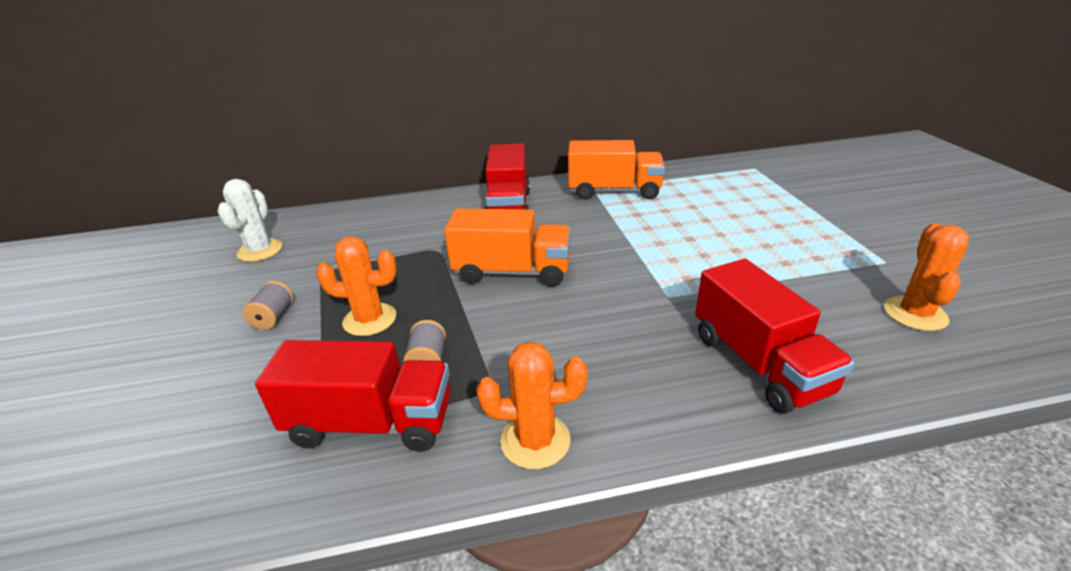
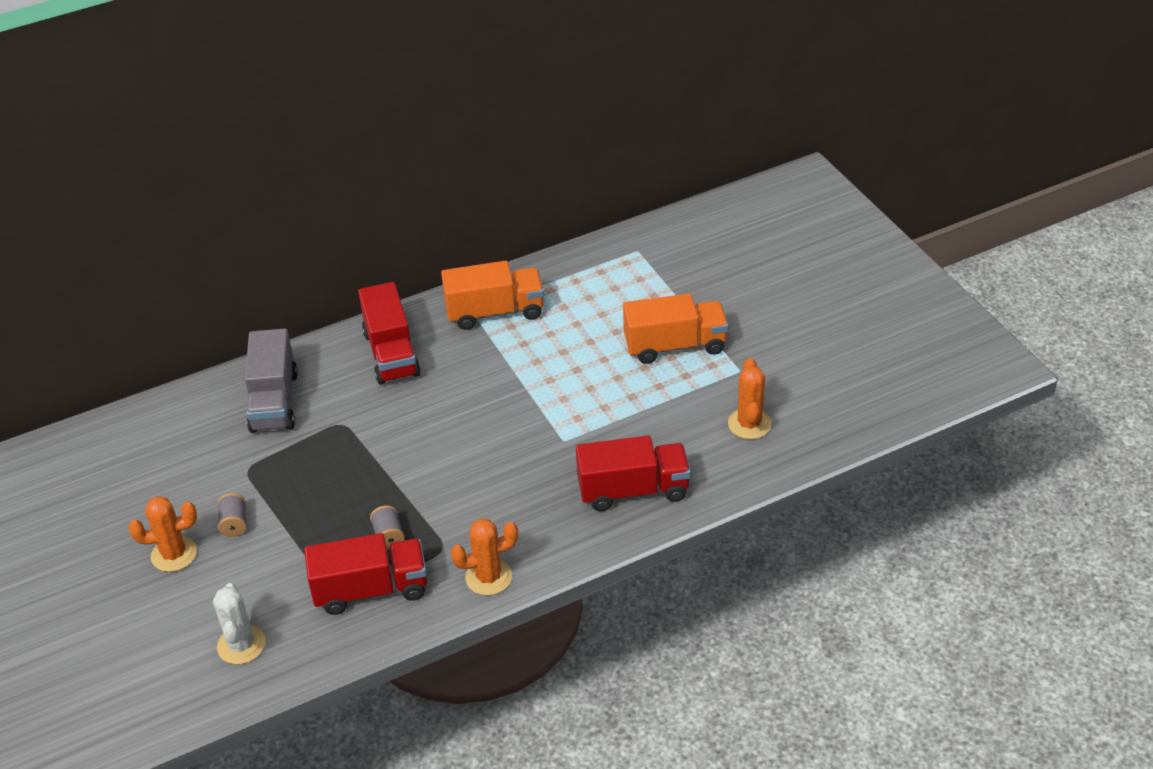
camera: 15 degrees left, 10 degrees up
white cactus [217,179,283,262] -> white cactus moved to [213,583,266,664]
orange cactus [316,236,397,336] -> orange cactus moved to [129,496,197,572]
orange truck [444,209,571,286] -> orange truck moved to [623,294,729,364]
red truck [695,259,855,414] -> red truck turned 60 degrees counterclockwise [576,436,691,511]
none -> grey truck [245,328,298,433]

